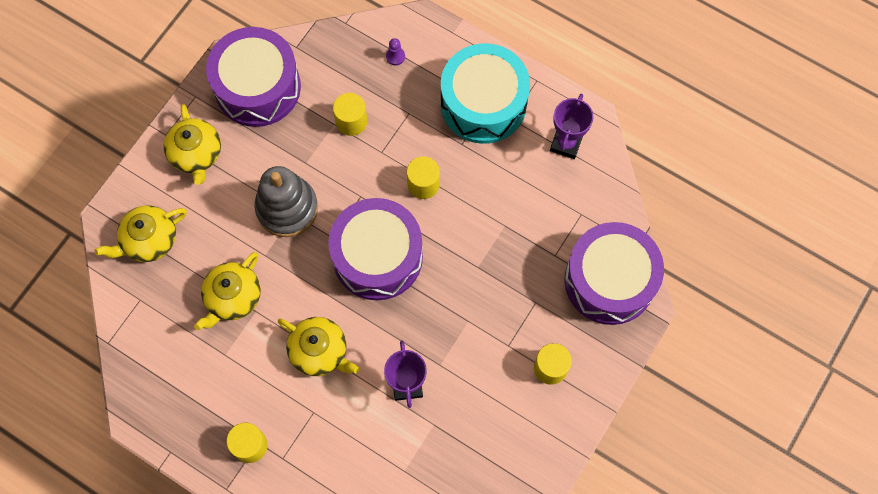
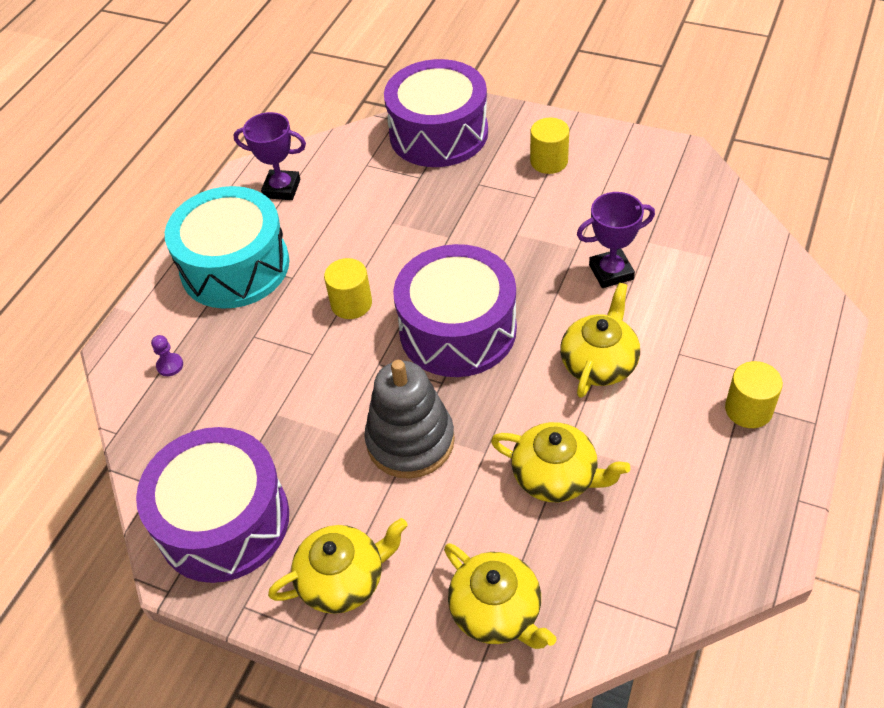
camera: 95 degrees left, 20 degrees down
yellow cylinder [333,93,367,136] -> none

